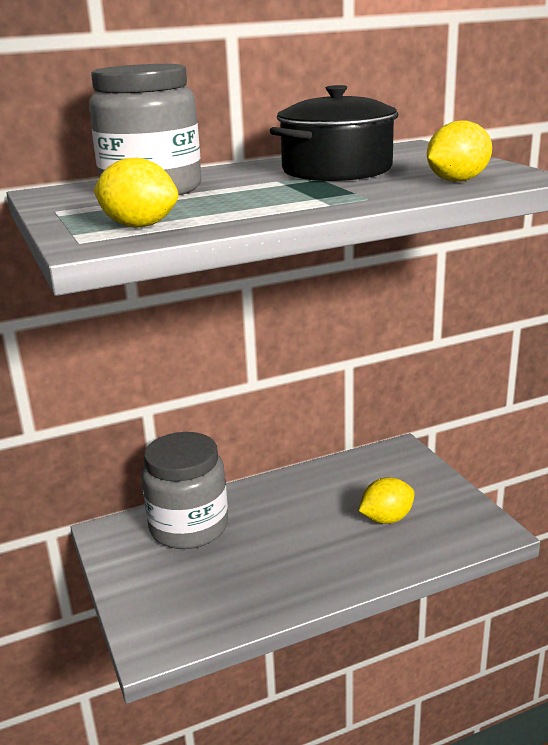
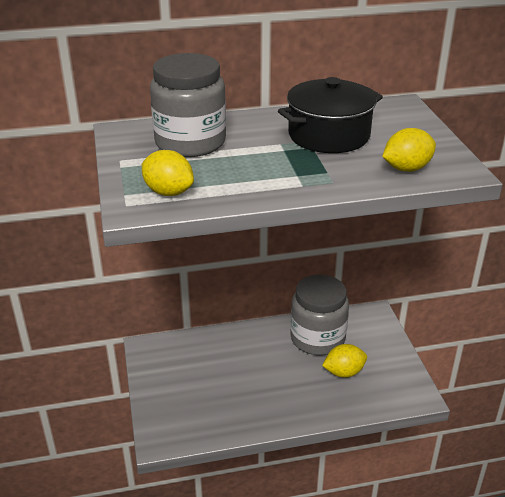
camera: 10 degrees right, 10 degrees up
grey jar [141,432,228,549] -> grey jar moved to [290,275,349,355]

